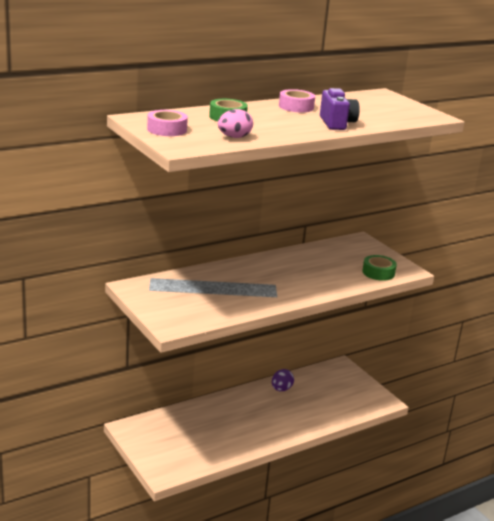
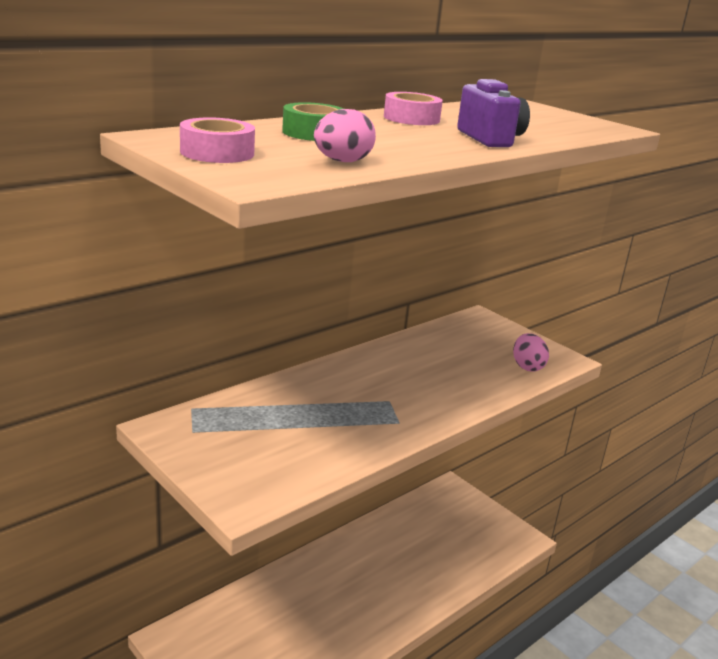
camera: 10 degrees left, 0 degrees up
purple egg [272,369,294,391] -> none
green tape [362,255,397,281] -> pink egg [513,333,549,372]

